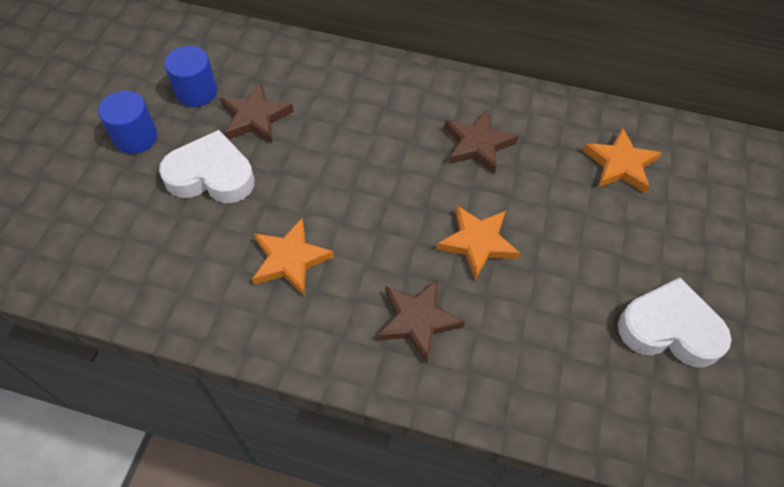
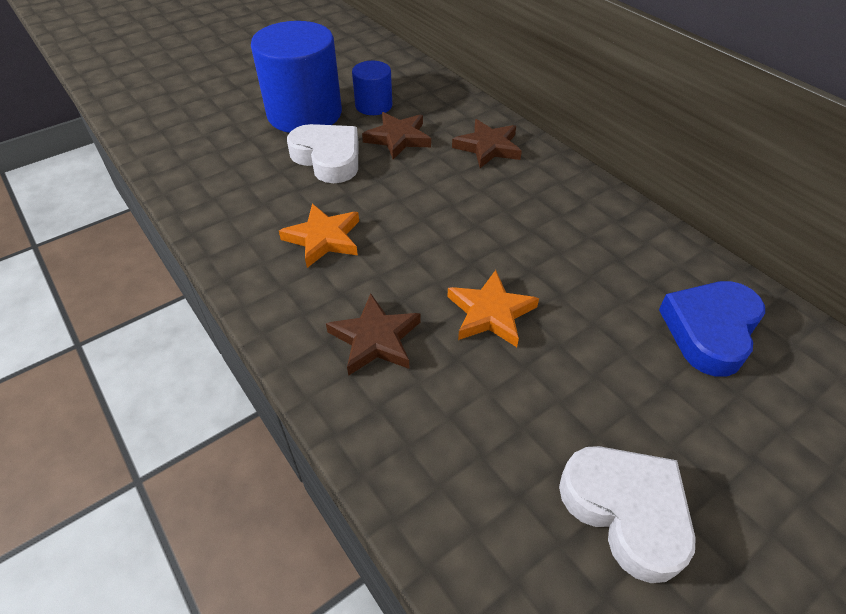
camera: 40 degrees right, 10 degrees down
blue cylinder [98,91,158,154] -> blue cylinder [251,21,342,133], size x1.97
brown star [444,109,518,174] -> brown star moved to [452,119,522,168]
orange star [583,127,661,194] -> blue heart [659,281,765,377]

